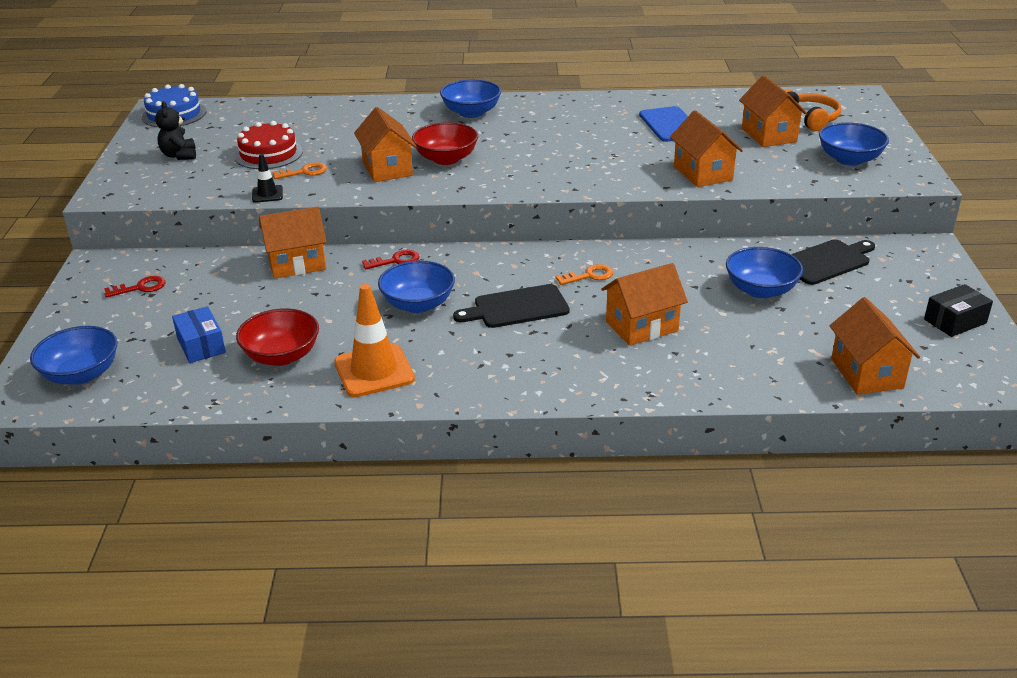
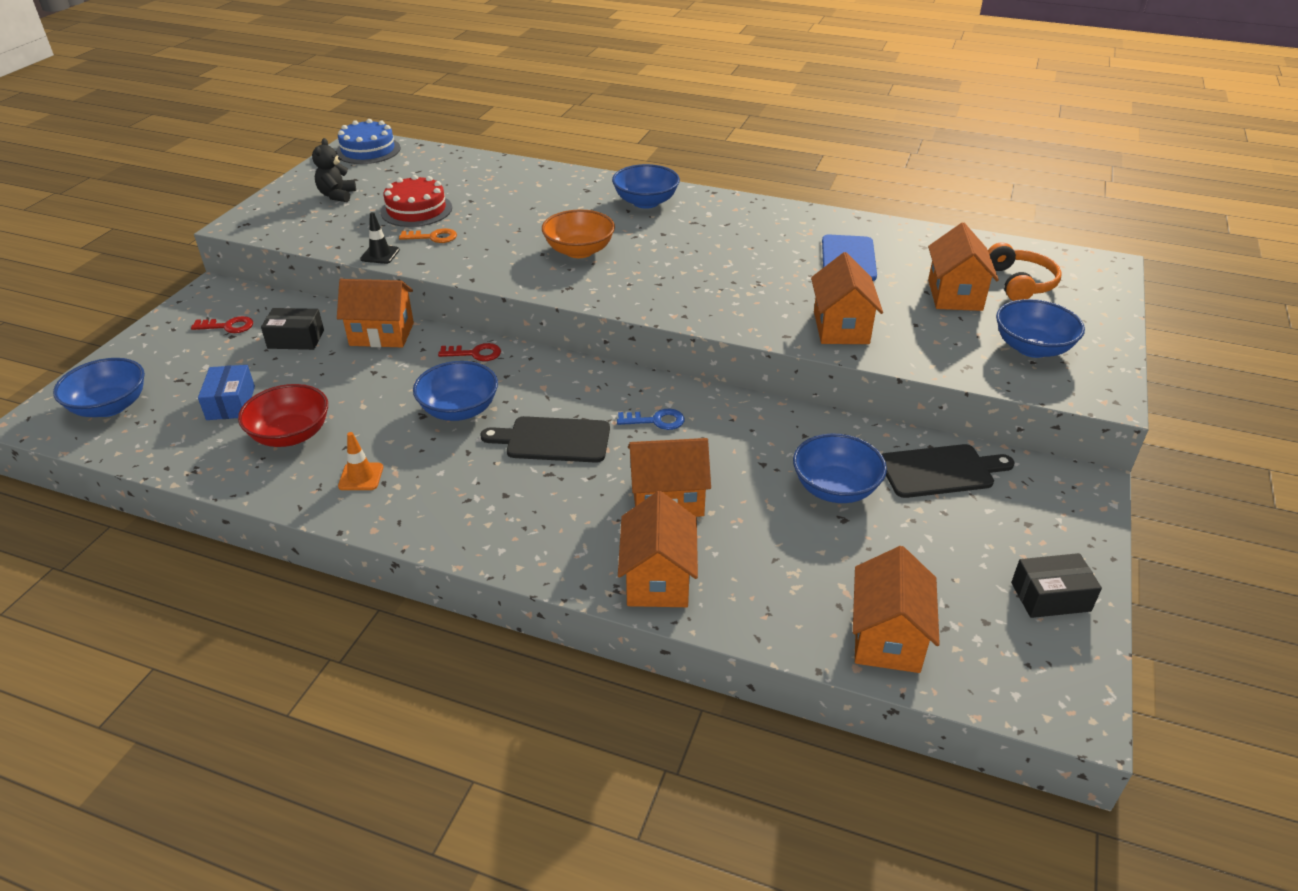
camera: 20 degrees right, 5 degrees up
orange traffic cone [334,284,415,397] -> orange traffic cone [338,432,383,490], size x0.52
orange house [354,107,417,182] -> orange house moved to [618,491,698,607]
red bowl [412,122,478,165] -> orange bowl [542,209,615,258]
orange key [556,264,613,285] -> blue key [617,409,685,430]
none -> black box [261,308,324,350]

